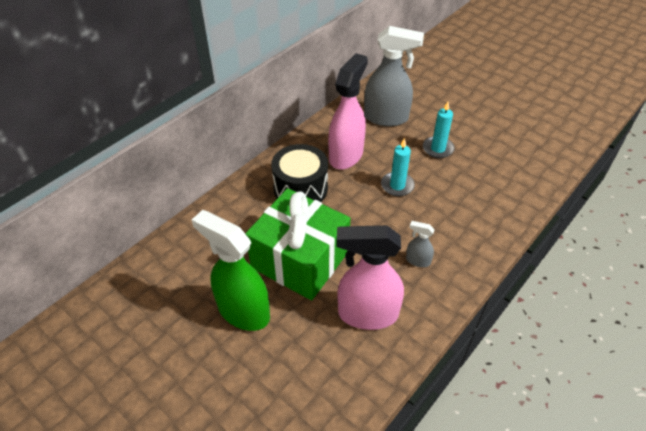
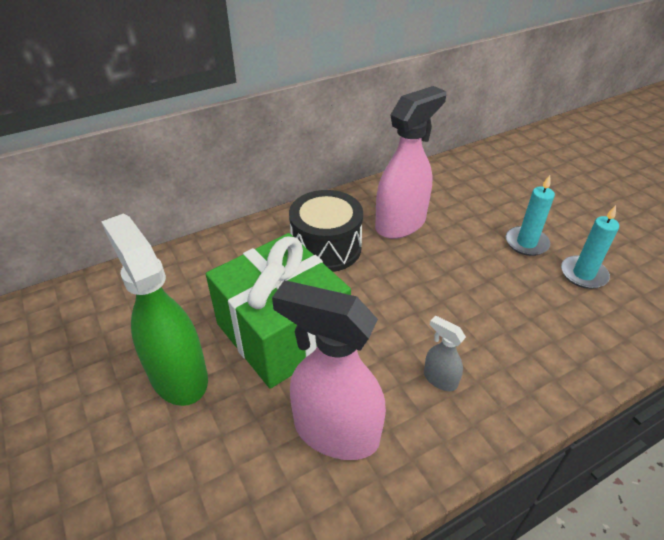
camera: 20 degrees right, 5 degrees down
grey spray bottle [364,26,424,126] -> none
turquoise candle [381,138,415,196] -> turquoise candle moved to [561,205,619,289]

